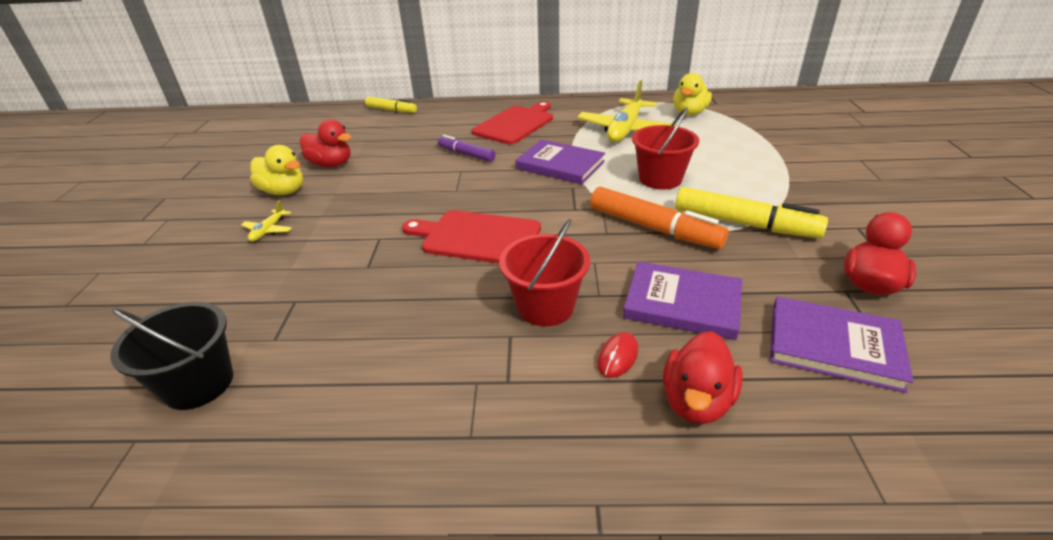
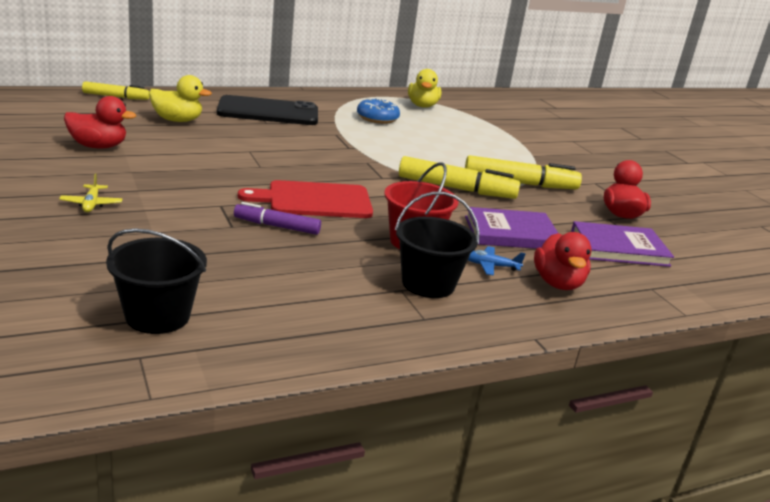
camera: 30 degrees left, 10 degrees down
yellow duck [250,145,303,195] -> yellow duck moved to [149,75,212,122]
purple marker [438,135,496,162] -> purple marker moved to [234,202,321,235]
red cutting board [472,101,553,144] -> black phone [217,95,318,125]
purple book [515,139,605,184] -> none
yellow plane [577,80,676,142] -> blue donut [357,98,400,124]
orange marker [590,187,729,249] -> yellow marker [399,156,520,199]
red mouse [597,332,638,378] -> blue plane [468,246,526,276]
red bucket [632,108,699,190] -> none
none -> black bucket [395,192,480,298]

